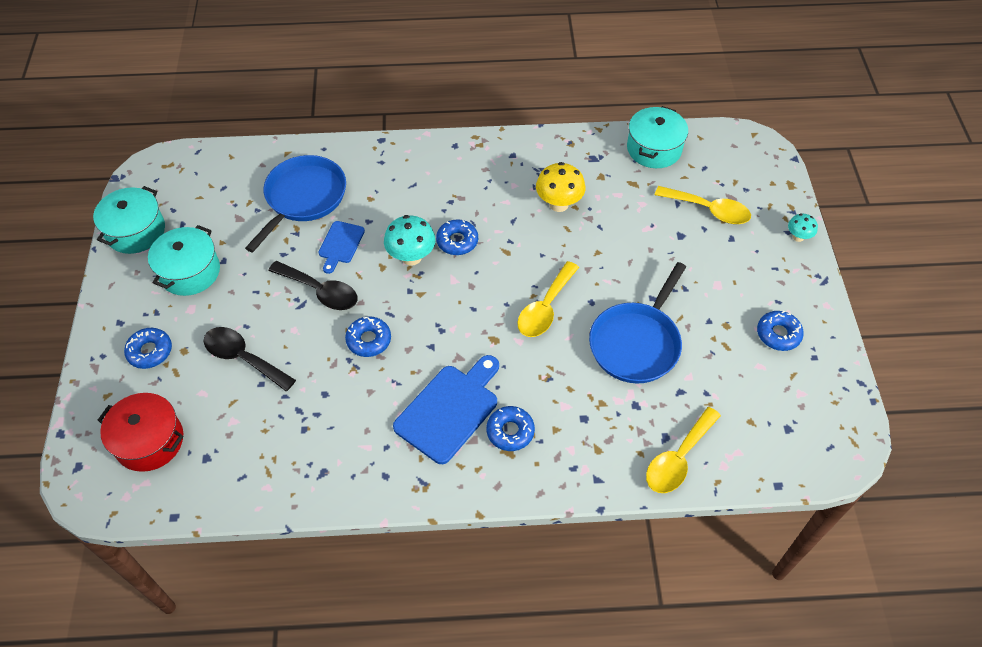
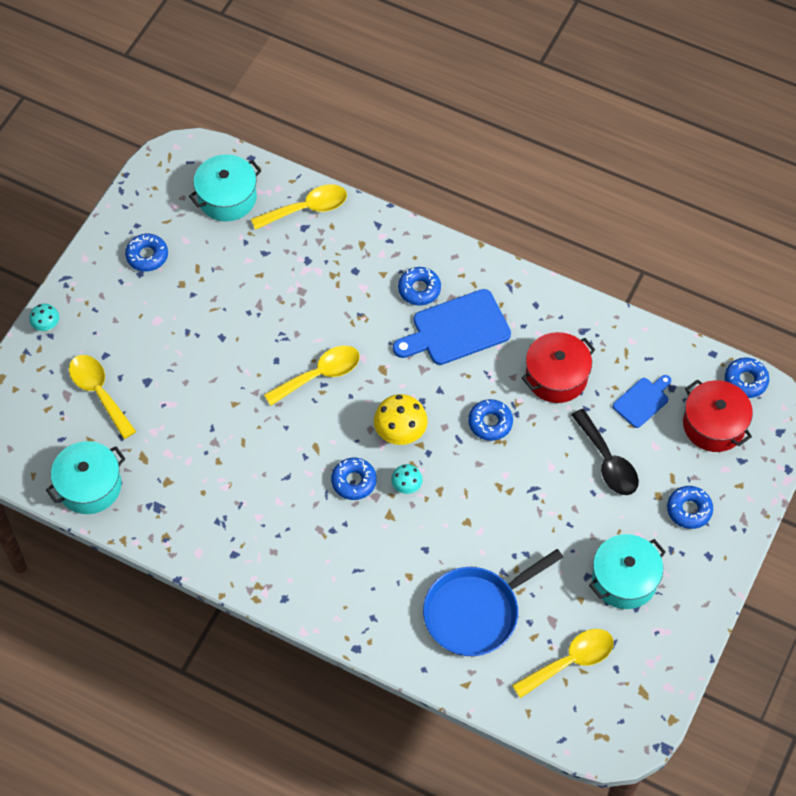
camera: 150 degrees left, 5 degrees up
turquoise pot [93,186,165,254] -> turquoise pot moved to [189,154,261,221]
black spoon [268,261,357,310] -> none
blue cutting board [318,221,365,274] -> blue cutting board moved to [613,375,671,428]
turquoise mushroom [384,215,436,266] -> turquoise mushroom [391,464,423,494], size x0.57
yellow mushroom [536,162,586,212] -> yellow mushroom moved to [374,394,428,445]
blue pan [589,262,686,383] -> none
none -> yellow spoon [512,629,614,698]
none -> red pot [522,332,595,403]
none -> blue donut [725,358,769,398]

